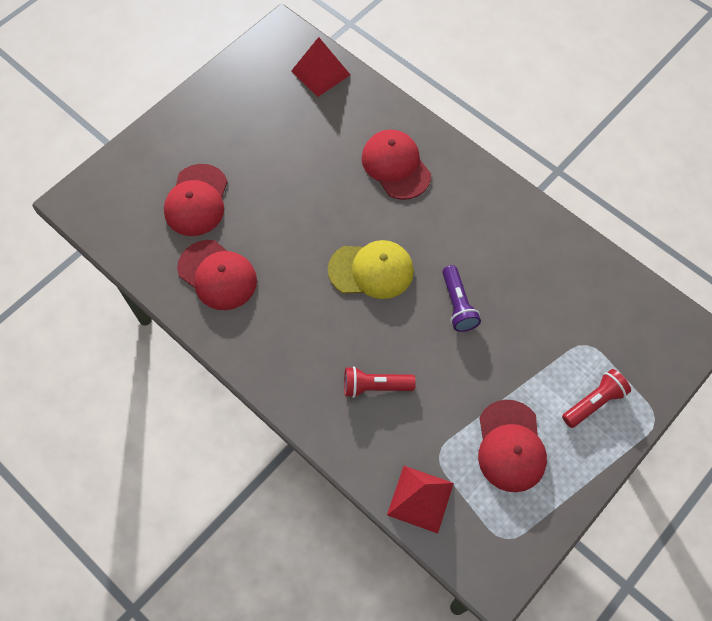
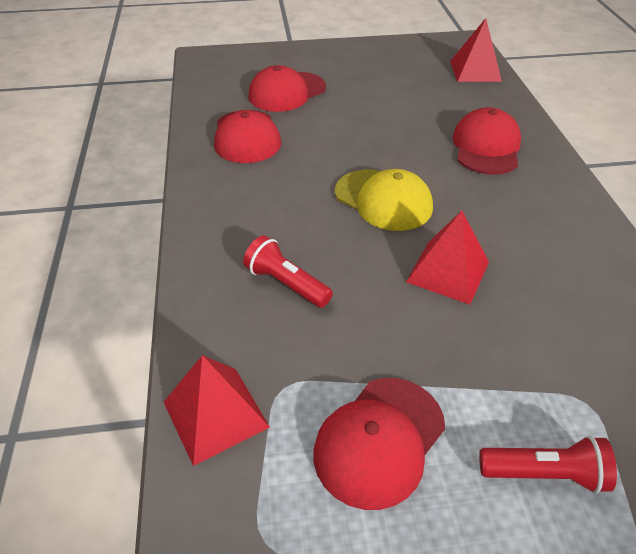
camera: 40 degrees right, 20 degrees down
purple flashlight [442,265,481,332] -> red pyramid [406,211,489,305]

